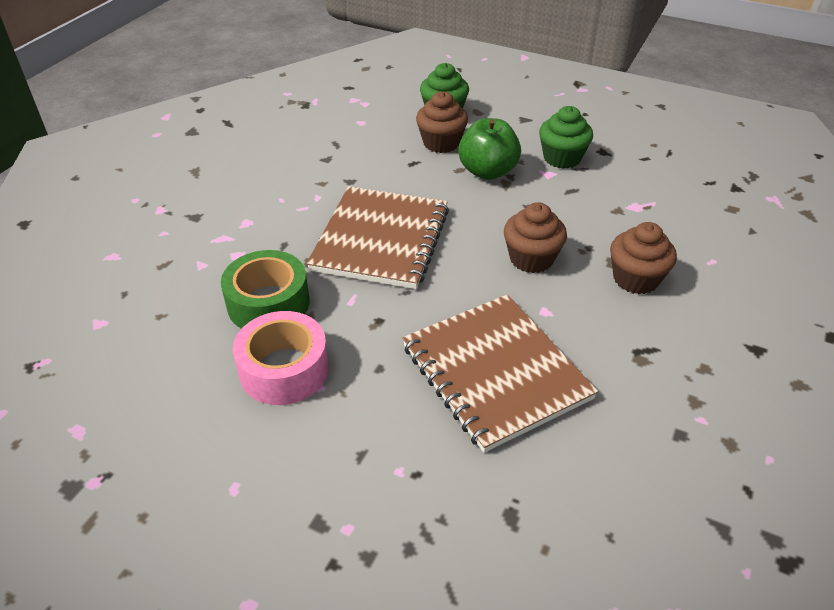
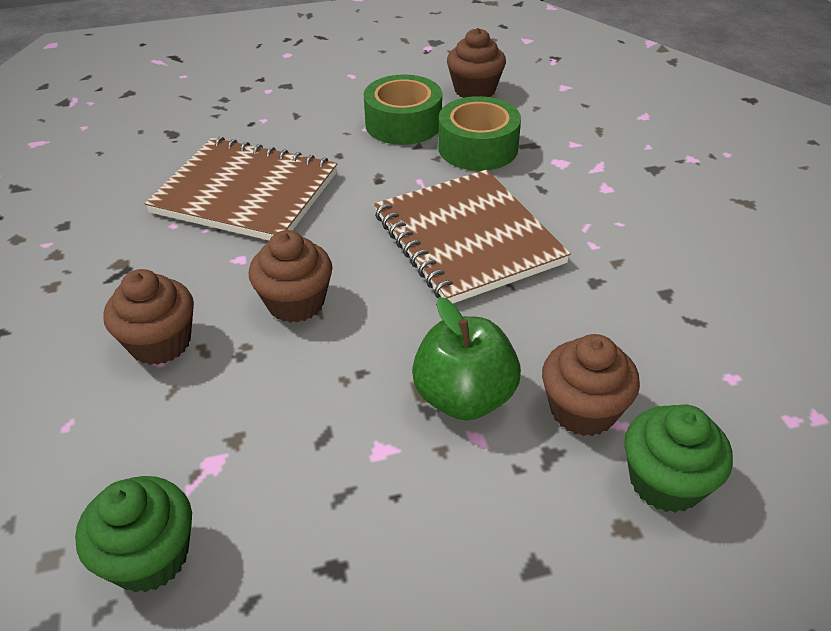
camera: 140 degrees right, 0 degrees up
pink tape [233,311,329,405] -> green tape [364,74,442,145]
green cupcake [539,106,593,169] -> green cupcake moved to [75,476,192,593]
none -> brown cupcake [447,28,506,98]

